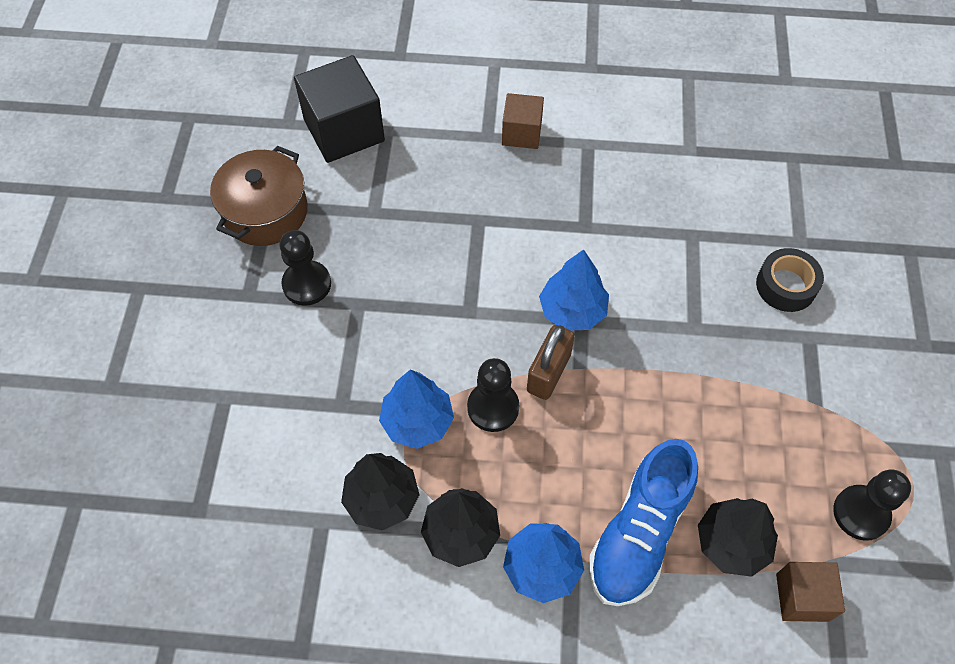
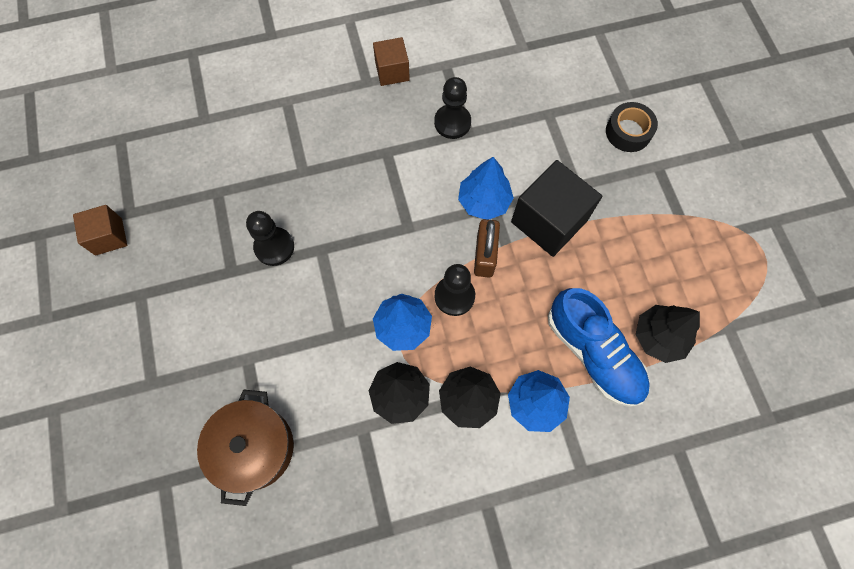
camera: 20 degrees left, 10 degrees up
brown pot [210,146,308,246] -> brown pot moved to [197,389,294,506]
black cube [294,55,385,163] -> black cube moved to [511,160,602,257]
blue shoe [589,439,698,606] -> blue shoe turned 45 degrees counterclockwise [548,288,650,407]
brown cube [776,562,845,622] -> brown cube moved to [73,205,127,256]
black pawn [833,469,911,541] -> black pawn moved to [434,77,471,139]

